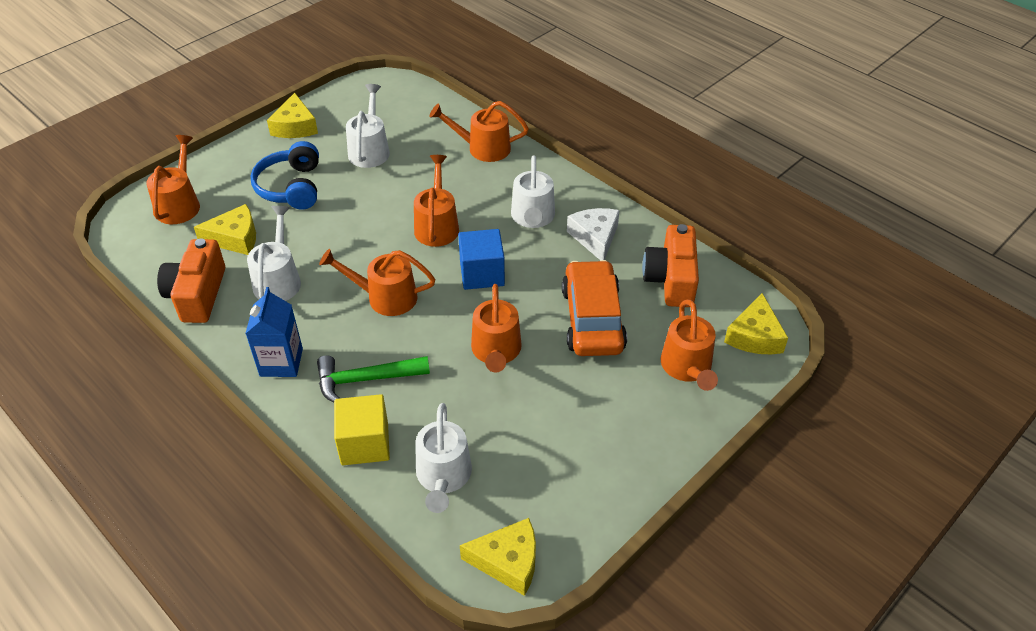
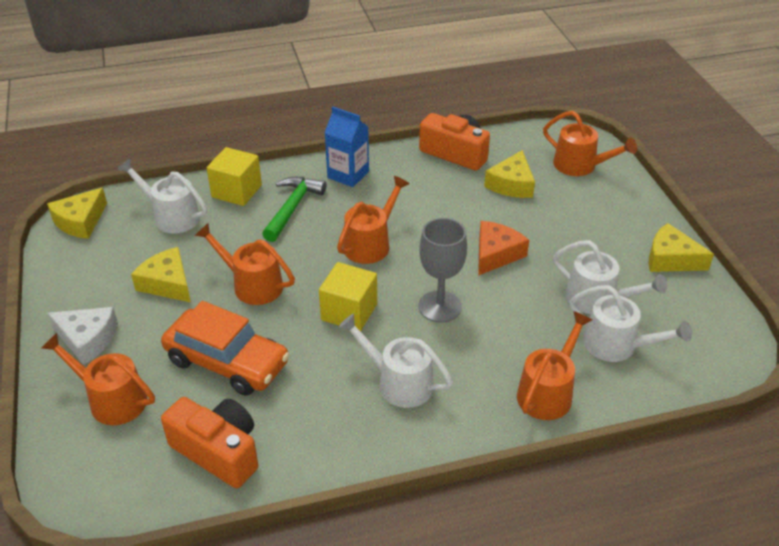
camera: 120 degrees right, 5 degrees down
white watering can [247,206,301,301] -> white watering can moved to [569,285,692,362]
blue headphones [251,141,319,210] -> none
orange watering can [414,155,459,247] -> grey goblet [418,218,467,323]
blue cube [458,229,505,290] -> yellow cube [319,262,377,331]
white cheese [567,208,620,260] -> white cheese moved to [48,307,118,365]
yellow cheese [724,293,788,355] -> yellow cheese moved to [131,247,191,302]
none -> orange cheese [478,221,529,276]

